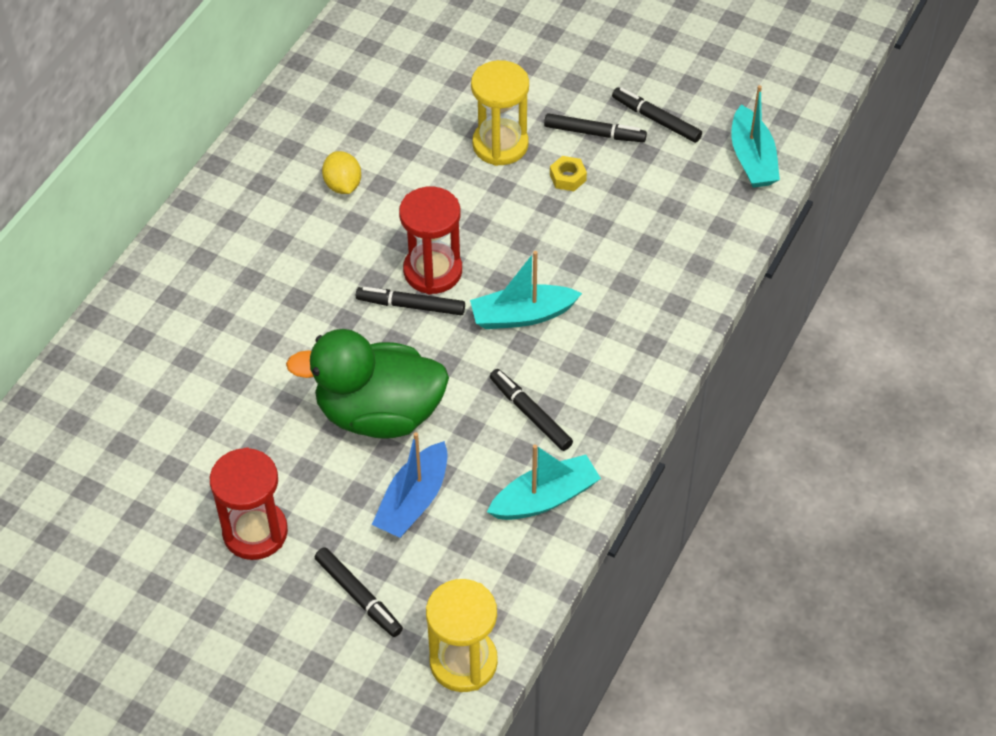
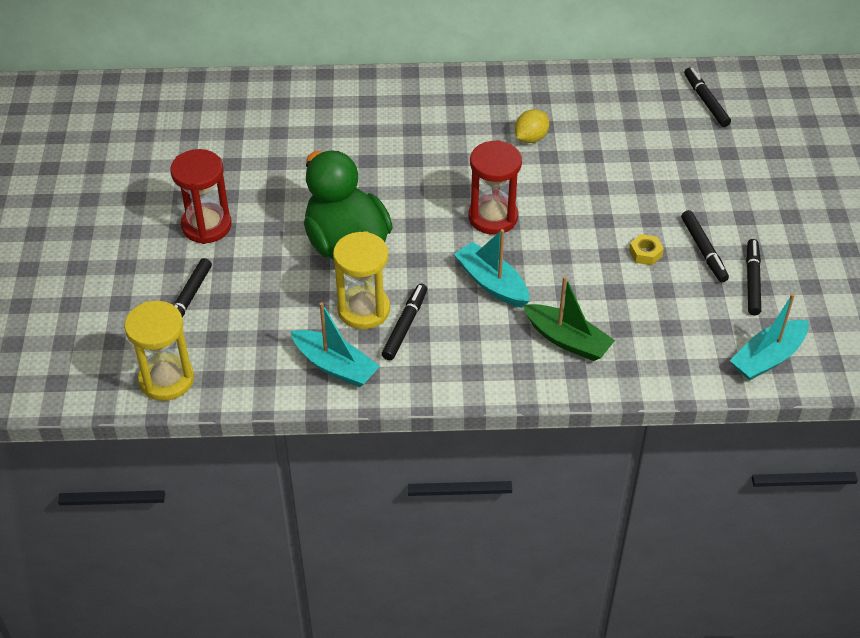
camera: 60 degrees right, 5 degrees down
black marker [356,287,465,315] -> black marker moved to [684,68,731,127]
blue boat [372,432,448,538] -> none
yellow hourglass [471,60,529,166] -> yellow hourglass moved to [333,231,390,329]
none -> green boat [523,276,615,361]

